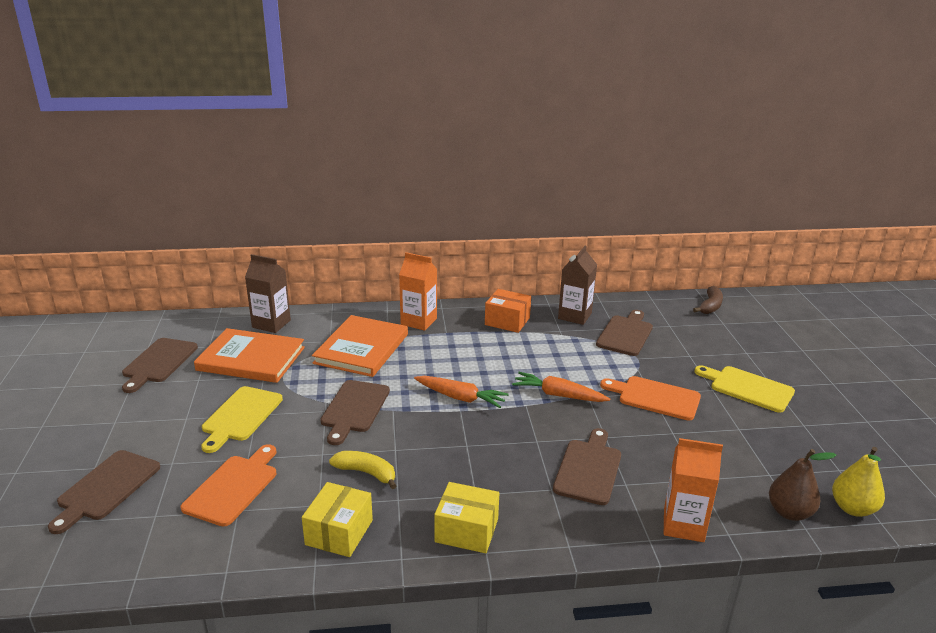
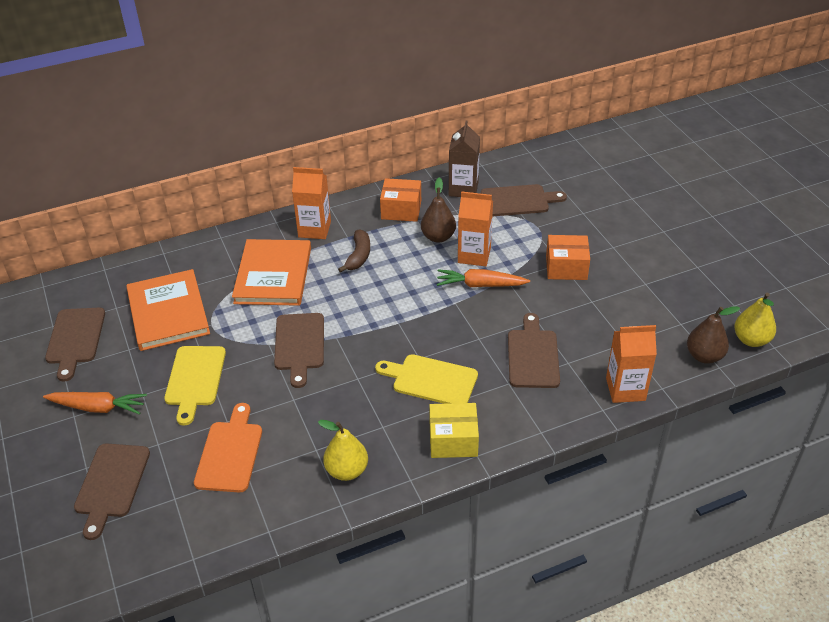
camera: 15 degrees left, 15 degrees up
orange book [194,328,305,383] -> orange book turned 75 degrees clockwise [126,269,210,351]
brown carton [245,254,291,333] -> none
yellow box [302,482,373,557] -> yellow pear [318,420,368,481]
yellow banana [329,451,396,489] -> none
orange carrot [414,376,509,408] -> orange carrot moved to [43,392,147,415]
brown cutting board [596,310,653,356] -> brown cutting board turned 75 degrees clockwise [481,184,567,216]
orange cutting board [600,376,701,421] -> orange box [546,235,590,280]
brown banana [693,286,723,314] -> brown banana moved to [338,229,370,273]
yellow cutting board [694,365,795,413] -> yellow cutting board moved to [375,354,478,404]
none -> brown pear [421,177,456,242]
none -> orange carton [458,191,493,266]

